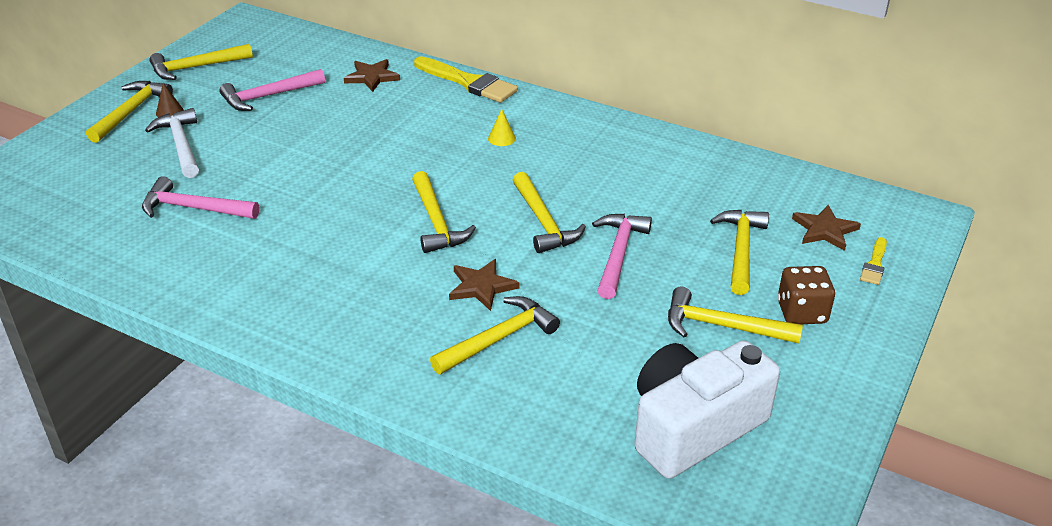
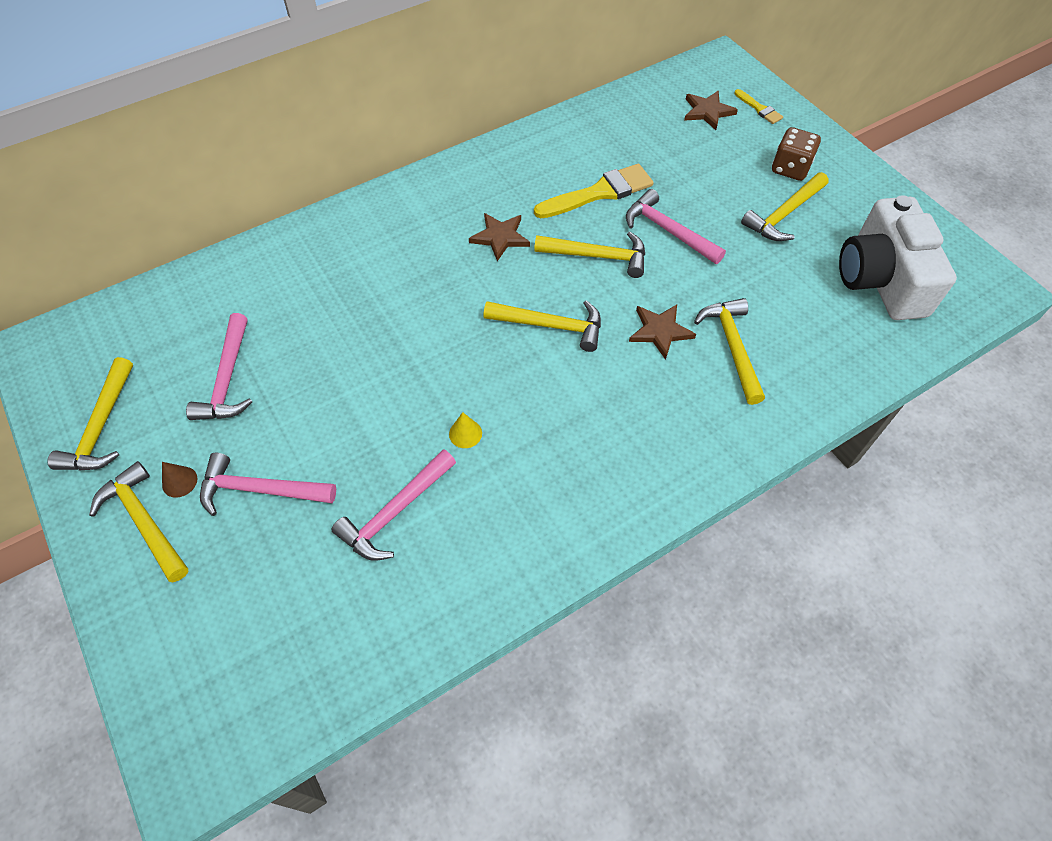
camera: 60 degrees left, 20 degrees up
white hammer [145,108,199,178] -> pink hammer [200,453,336,516]
brown star [344,59,400,92] -> brown star moved to [469,213,530,261]
yellow brush [414,56,518,103] -> yellow brush moved to [534,164,654,218]
yellow cone [488,109,516,146] -> yellow cone moved to [449,412,482,448]
yellow hammer [710,210,769,295] -> none

